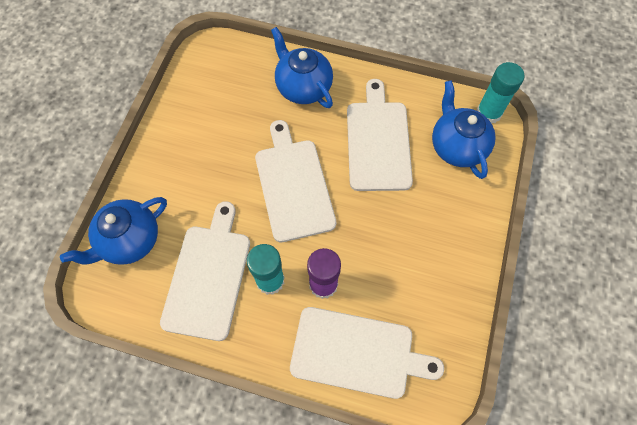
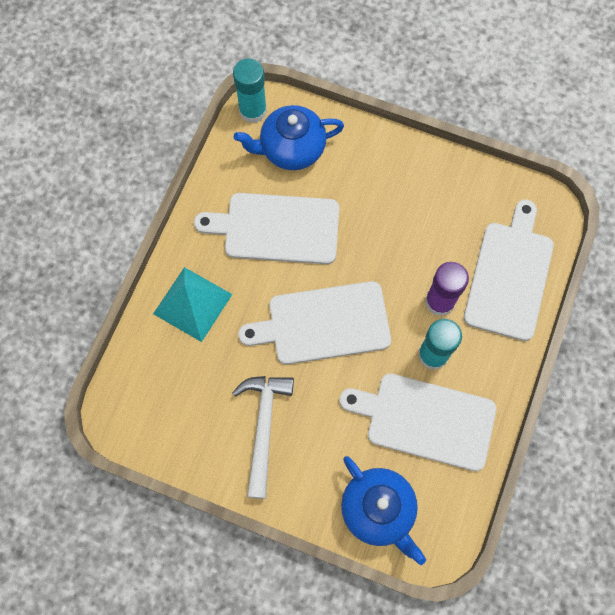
camera: 85 degrees left, 5 degrees up
blue teapot [271,27,333,108] -> turquoise pyramid [153,267,232,342]
none -> white hammer [232,376,294,499]

